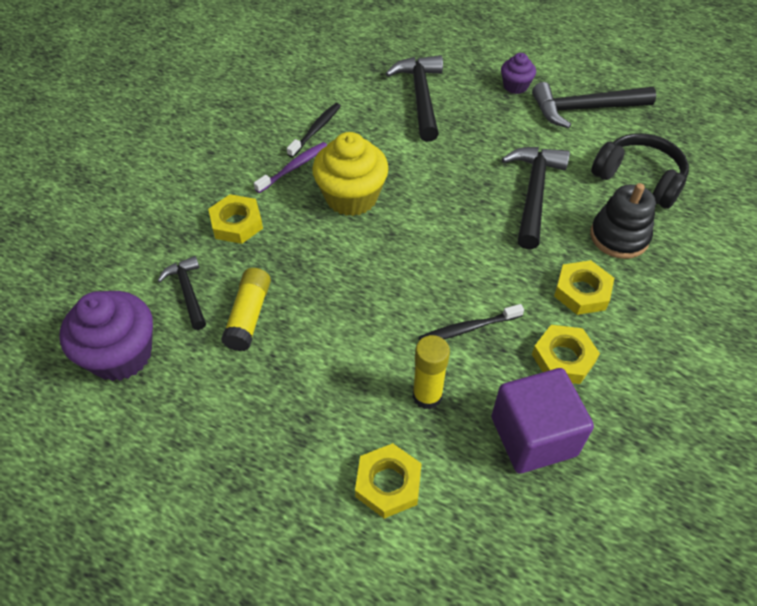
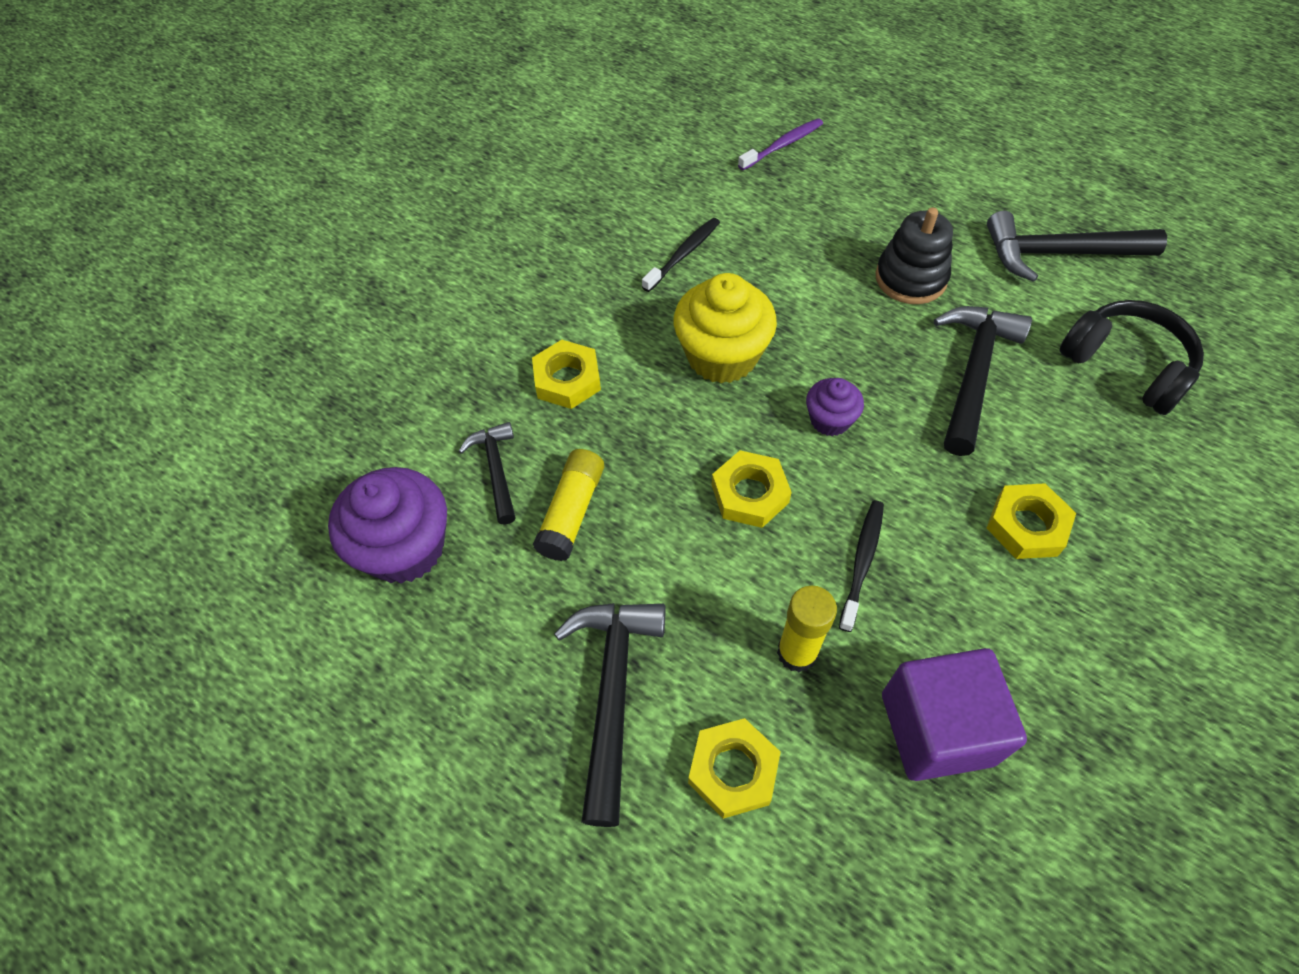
camera: 10 degrees right, 5 degrees up
purple toothbrush [254,142,327,193] -> purple toothbrush moved to [738,118,823,170]
black hammer [385,55,443,142] -> black hammer moved to [554,603,666,827]
black toothbrush [419,304,524,341] -> black toothbrush turned 120 degrees clockwise [839,501,884,632]
purple cupcake [501,53,536,94] -> purple cupcake moved to [806,378,864,436]
yellow nut [532,325,600,384] -> yellow nut moved to [712,450,792,528]
black stacking toy [590,183,656,259] -> black stacking toy moved to [875,207,953,304]

